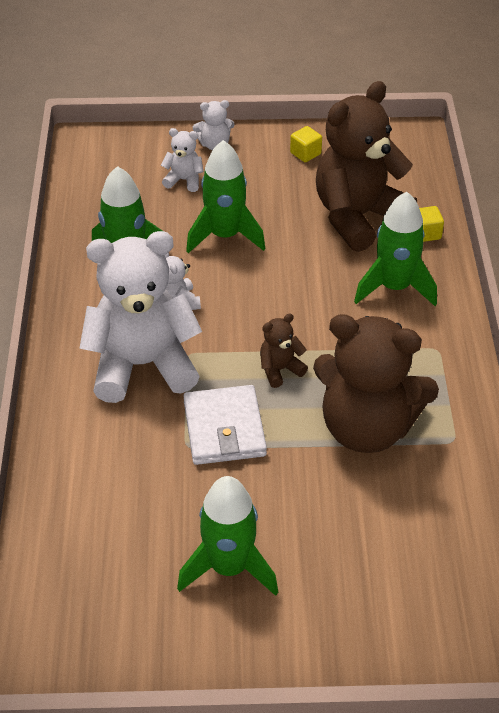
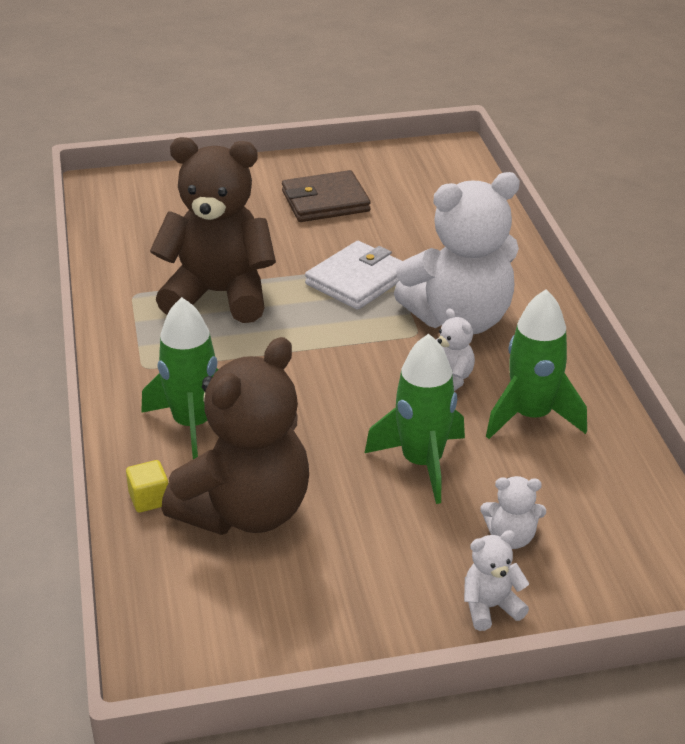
camera: 170 degrees right, 10 degrees down
green rocket [177,476,278,596] -> brown wallet [282,170,371,222]
white wallet [183,385,267,465] -> white wallet turned 60 degrees clockwise [305,241,402,310]
brown teddy bear [260,314,308,388] -> none
yellow cube [290,126,322,162] -> none

